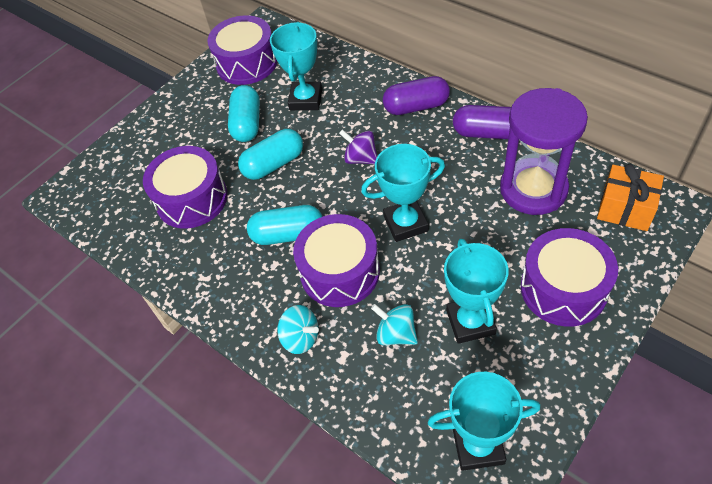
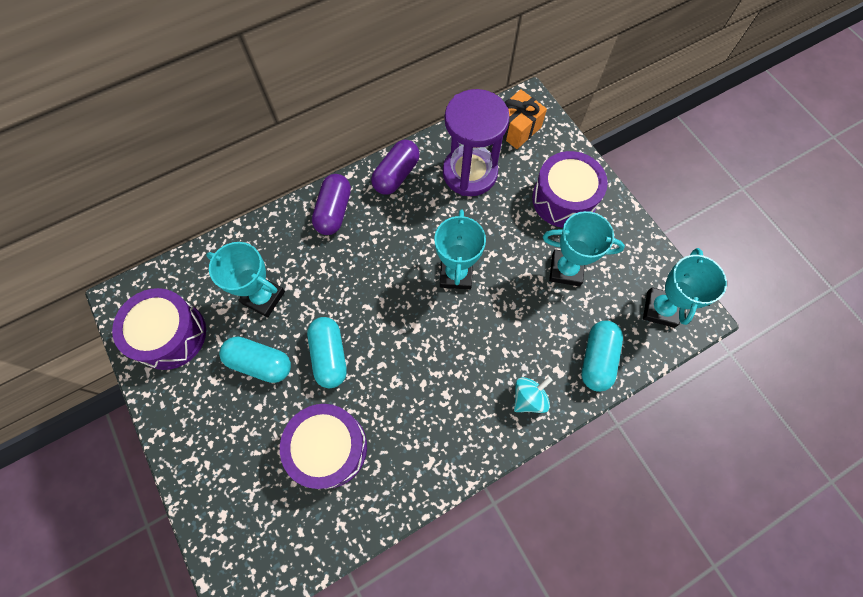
camera: 75 degrees left, 15 degrees up
turquoise capsule [247,205,322,245] -> turquoise capsule moved to [582,321,623,392]
purple drum [293,214,380,307] -> none
purple spinning top [339,130,377,164] -> none
turquoise spinning top [371,304,418,345] -> none

